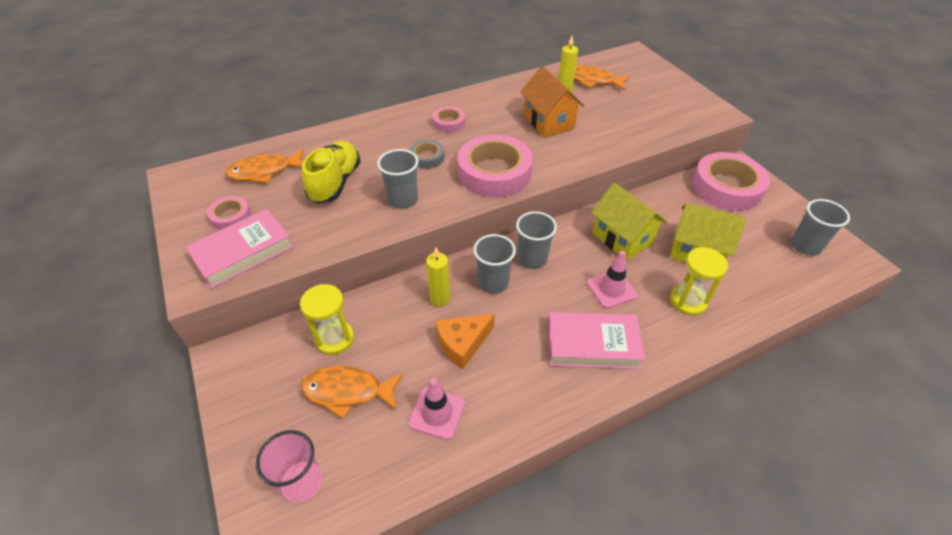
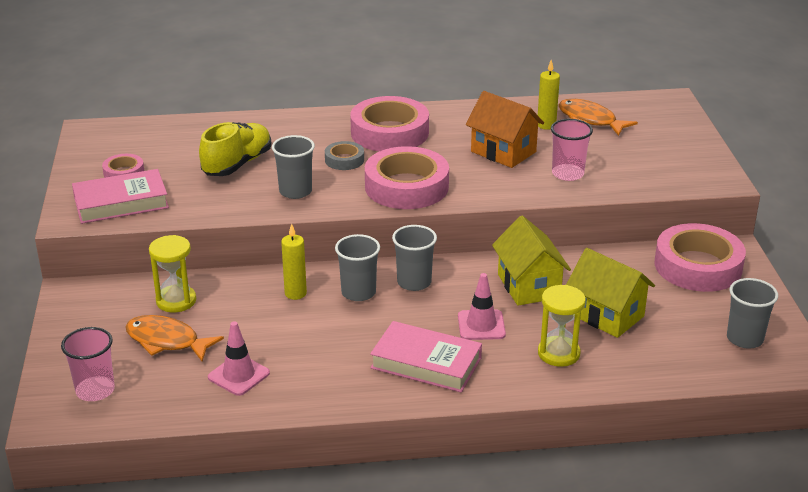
camera: 20 degrees right, 15 degrees down
orange fish [225,149,304,183] -> none
pink tape [432,106,465,133] -> pink tape [350,96,429,151], size x2.05
orange cheese [436,314,495,369] -> none
orange house [520,66,584,137] -> orange house turned 45 degrees counterclockwise [466,91,544,168]
none -> pink cup [551,119,593,181]

